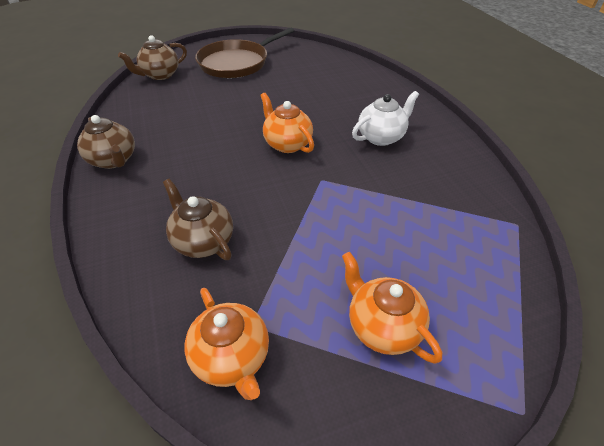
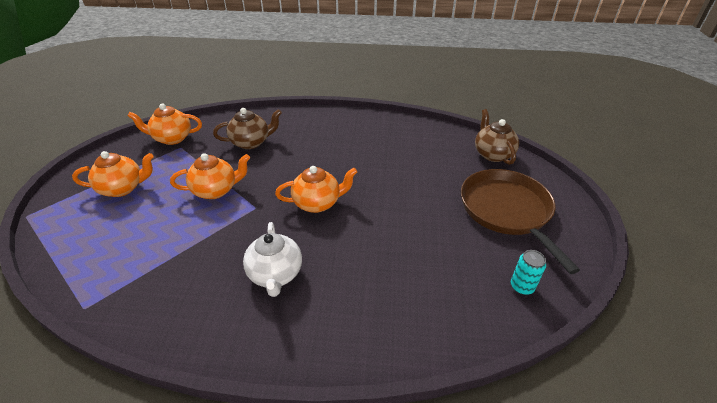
camera: 115 degrees right, 5 degrees down
brown teapot [77,115,135,169] -> none
none -> orange teapot [170,153,250,199]
none -> turquoise can [511,250,546,295]

